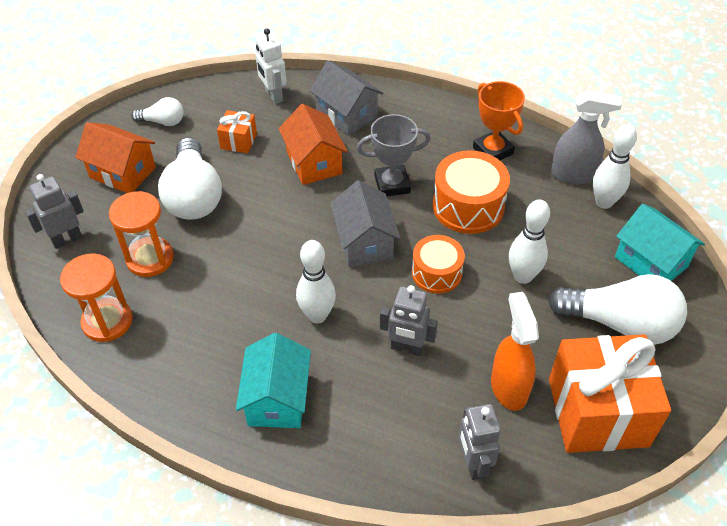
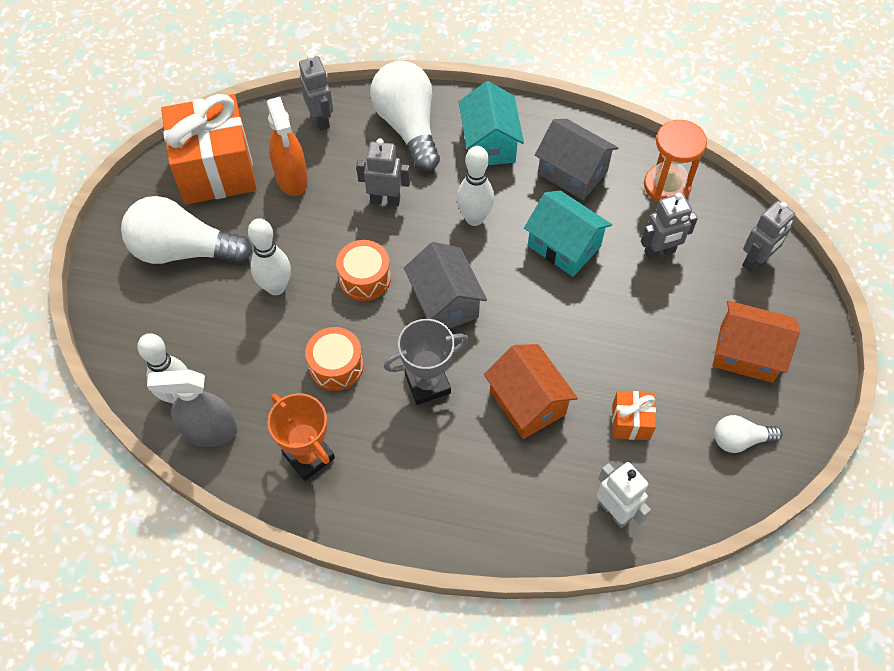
camera: 170 degrees right, 10 degrees up
orange hourglass [109,191,174,277] -> grey robot [641,192,698,260]
white light bulb [158,137,222,220] -> white light bulb moved to [370,61,440,172]
grey house [309,61,383,136] -> grey house moved to [535,119,618,200]
orange drum [433,150,510,234] -> orange drum [305,327,364,391], size x0.66
turquoise house [615,204,705,281] -> turquoise house moved to [524,190,612,277]

